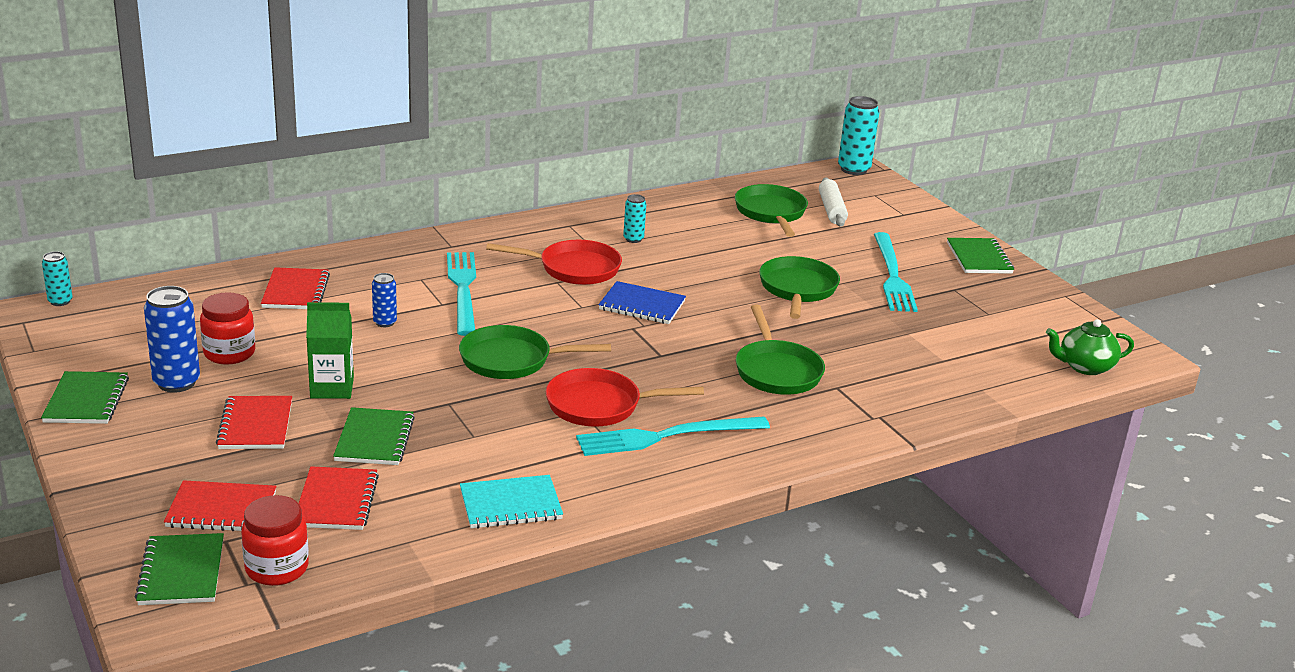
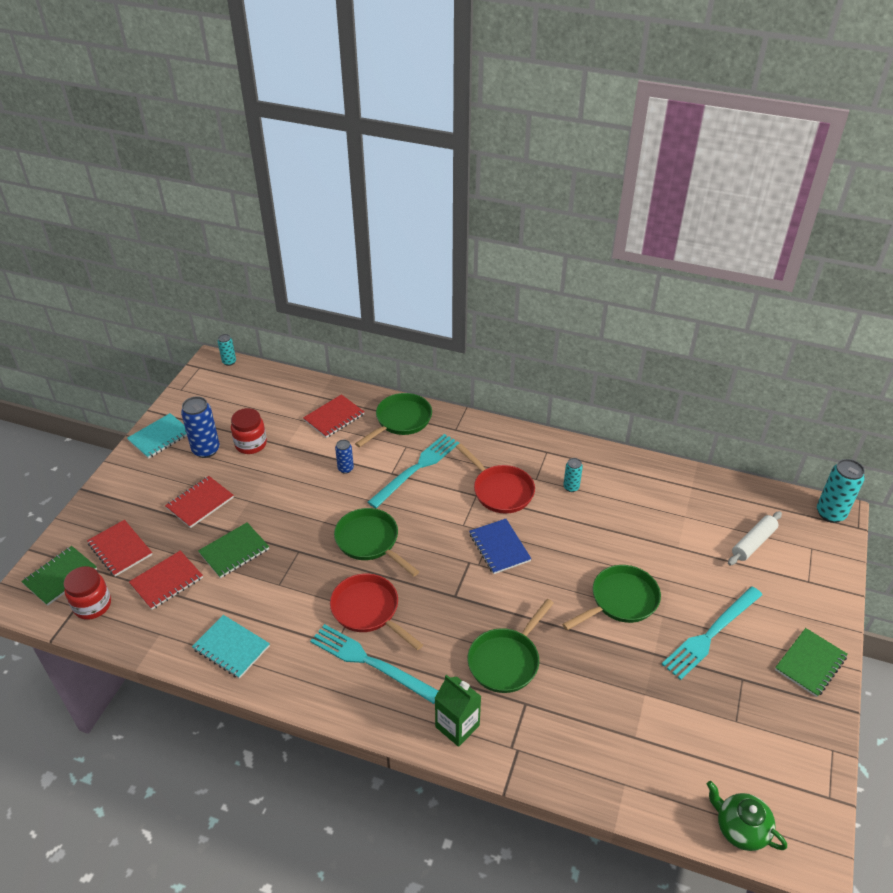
camera: 50 degrees right, 15 degrees up
green notebook [41,371,129,424] -> turquoise notebook [127,413,187,459]
green carton [306,302,354,399] -> green carton moved to [435,675,481,747]
green pan [735,184,808,237] -> green pan moved to [355,393,432,447]

